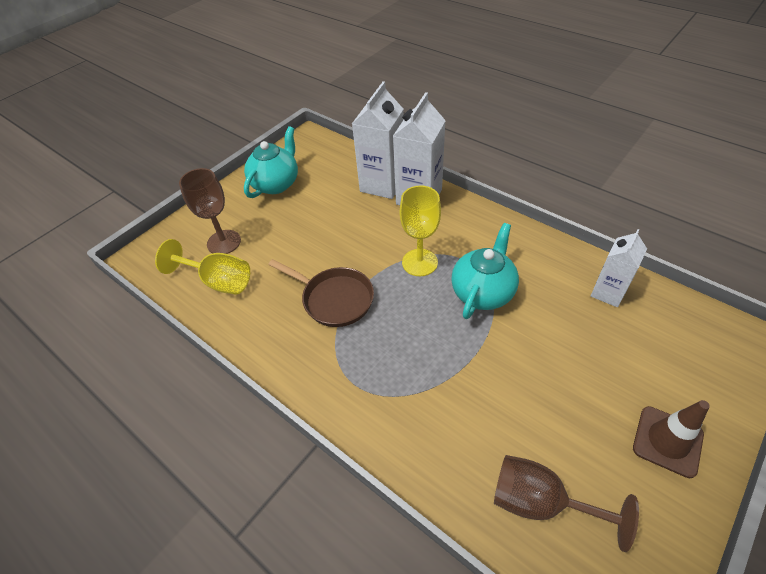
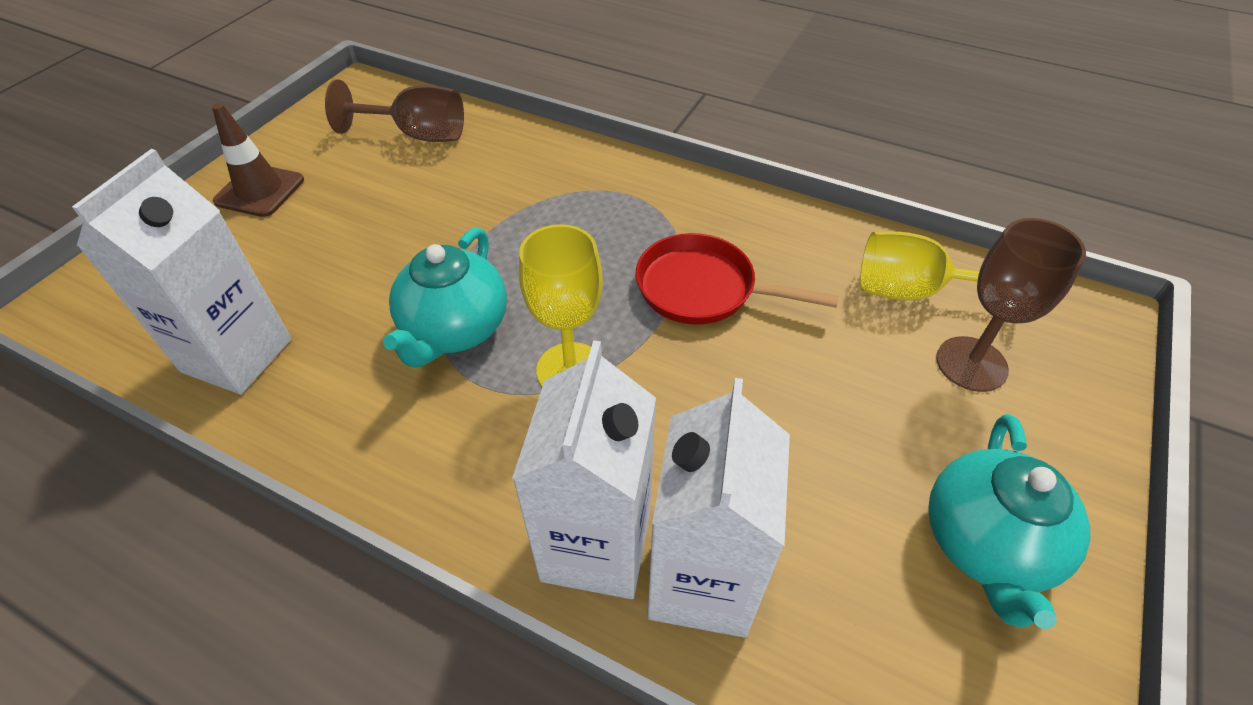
camera: 165 degrees right, 0 degrees up
brown pan [268,259,374,327] -> red pan [635,233,839,325]
white carton [591,229,647,307] -> white carton [72,149,292,394], size x1.61

